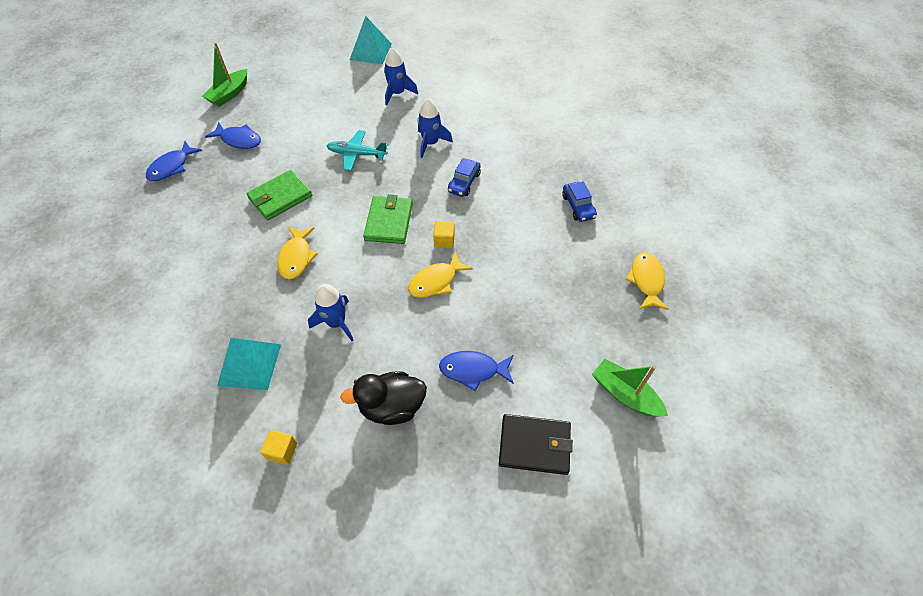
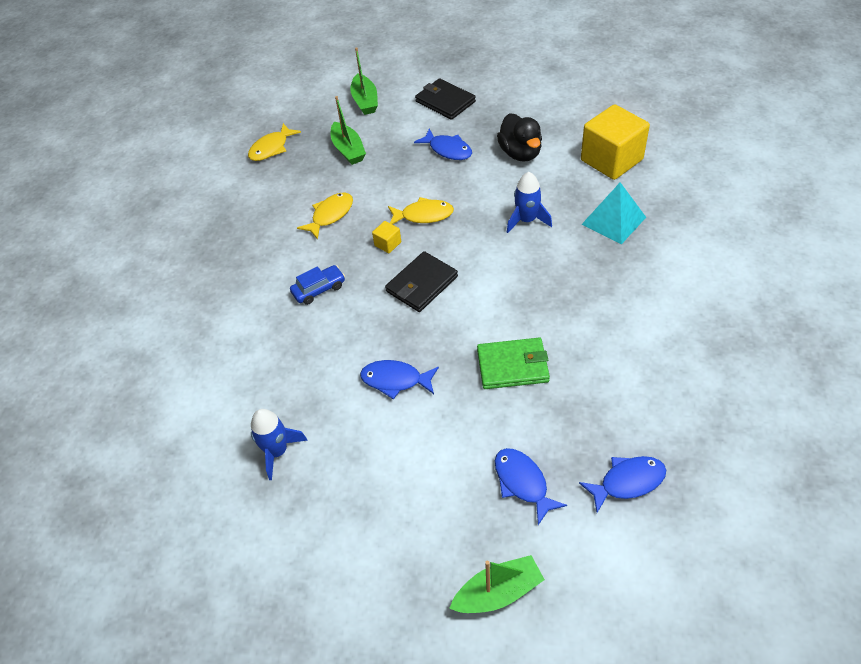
camera: 140 degrees left, 5 degrees down
yellow cube [260,430,297,465] -> yellow cube [581,104,650,180], size x2.42
yellow fish [277,227,318,279] -> yellow fish moved to [297,192,353,240]
turquoise plane [327,130,388,171] -> blue fish [360,360,439,399]
black duck [340,371,427,425] -> black duck turned 45 degrees clockwise [497,113,542,162]
turquoise pyramid [350,16,392,64] -> none
green wallet [363,194,413,244] -> black wallet [385,251,458,312]
blue rocket [418,99,453,158] -> none
blue car [562,181,597,222] -> none
none -> green boat [331,96,366,165]

